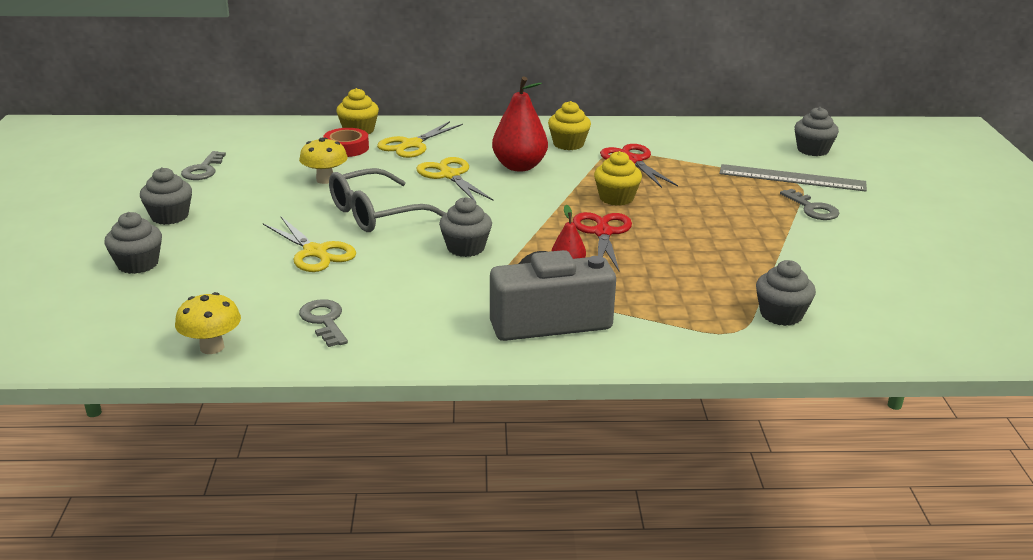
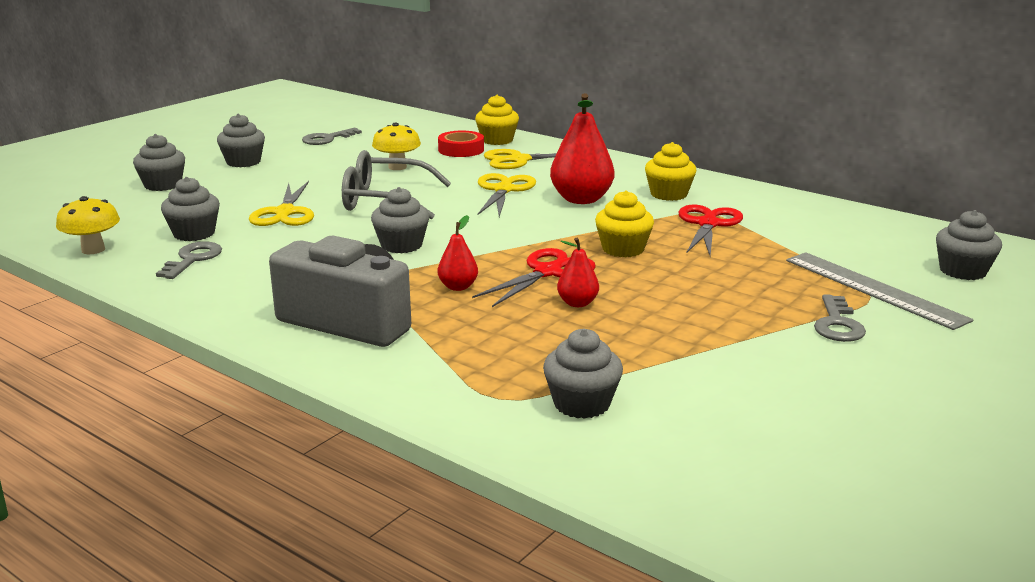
camera: 40 degrees right, 5 degrees down
none -> grey cupcake [161,177,220,241]
none -> red pear [557,238,599,307]

